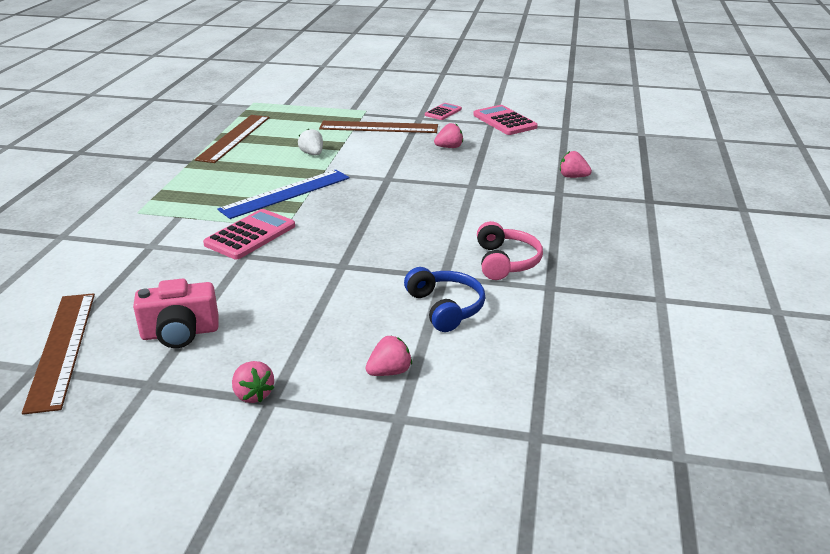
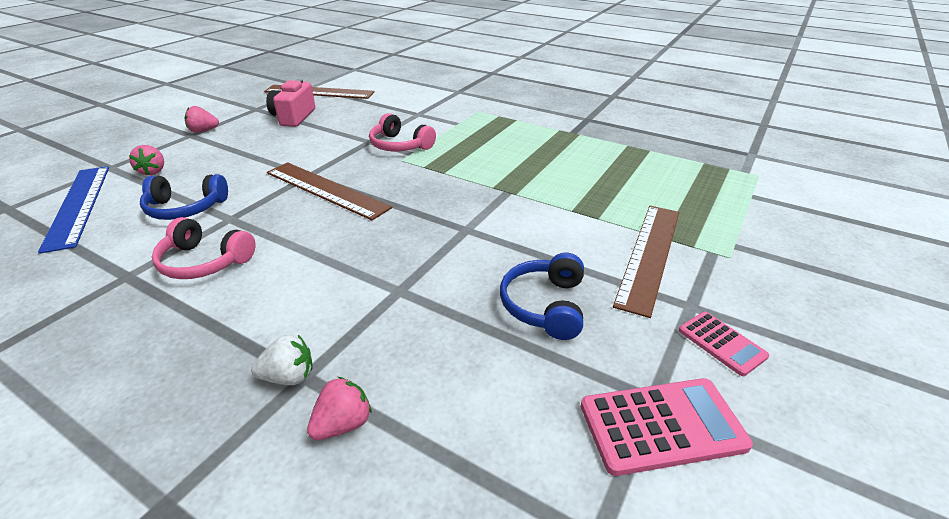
camera: 110 degrees right, 5 degrees up
brown ruler [194,115,270,163] -> brown ruler moved to [267,163,392,220]
pink calculator [203,209,295,259] -> pink headphones [369,113,436,151]
blue ruler [217,170,349,219] -> blue ruler moved to [38,166,109,254]
white strawberry [298,128,323,155] -> white strawberry moved to [251,335,313,385]
pink strawberry [434,123,463,148] -> blue headphones [500,253,584,340]

